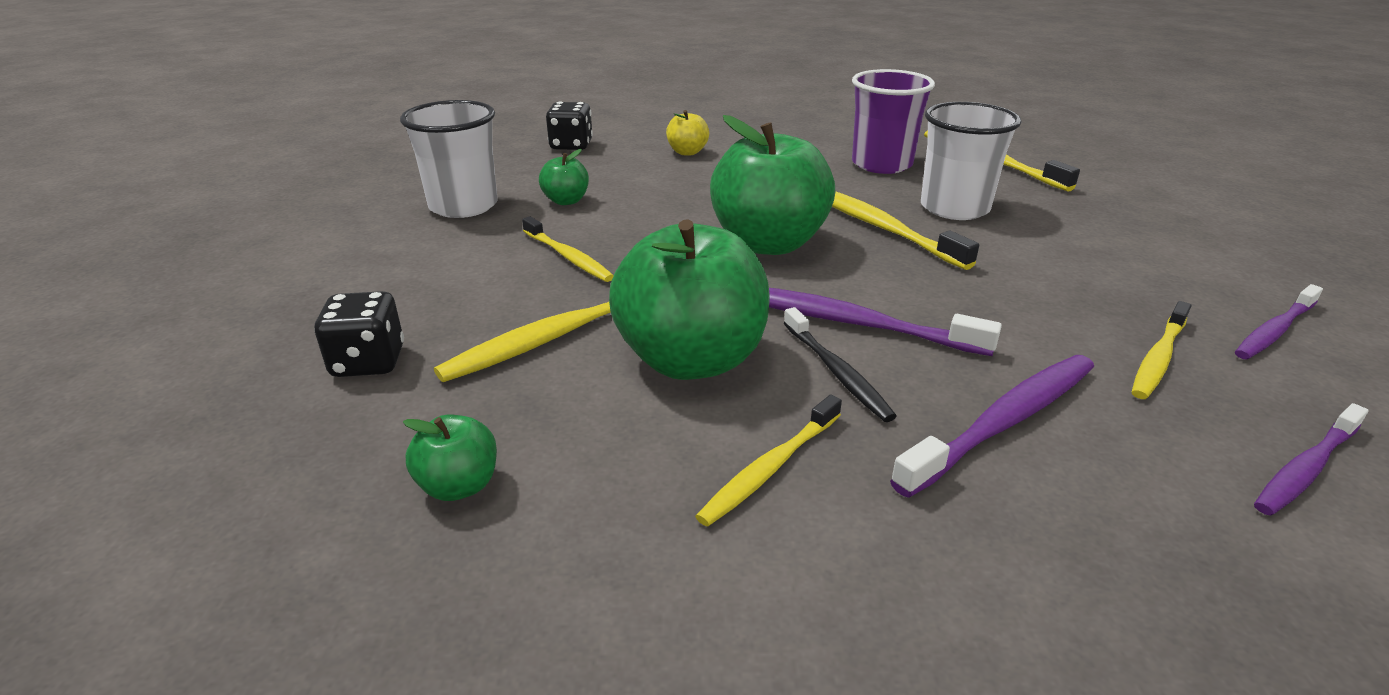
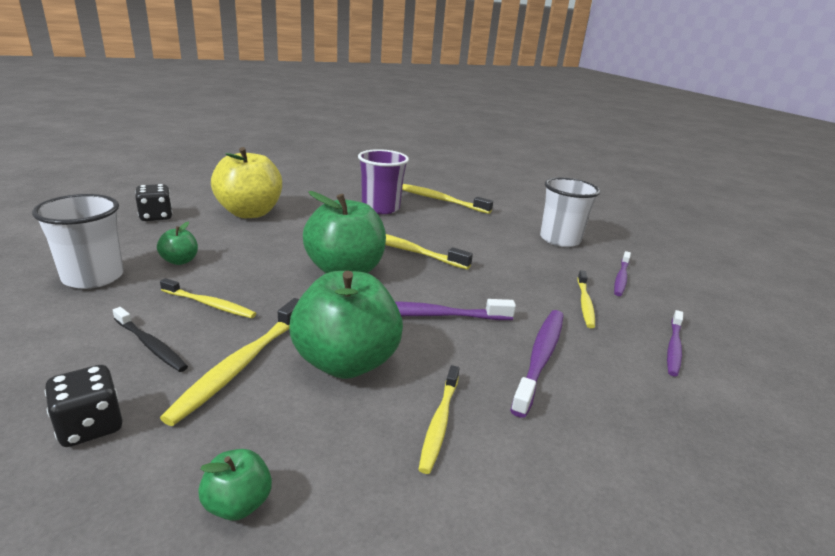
camera: 30 degrees left, 5 degrees down
yellow apple [666,110,709,156] -> yellow apple [211,147,282,218], size x2.21
black toothbrush [784,307,897,422] -> black toothbrush moved to [113,307,188,372]
white cup [921,102,1021,220] -> white cup moved to [540,177,600,247]

